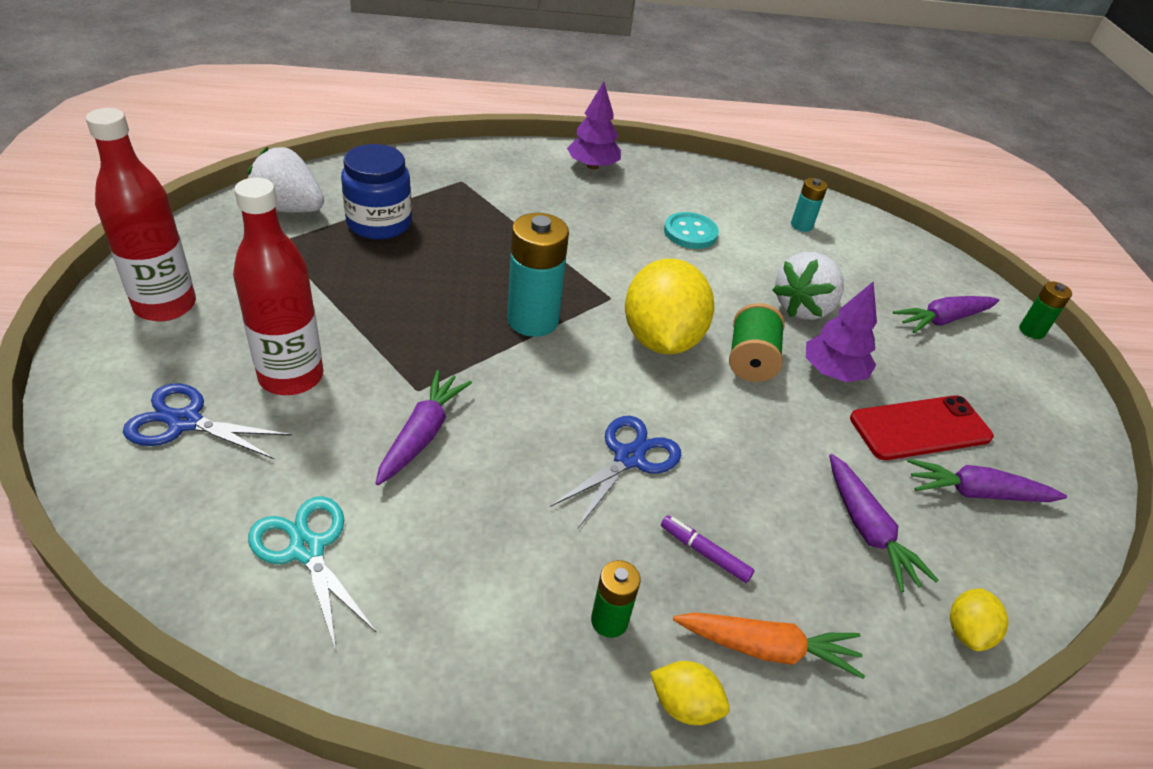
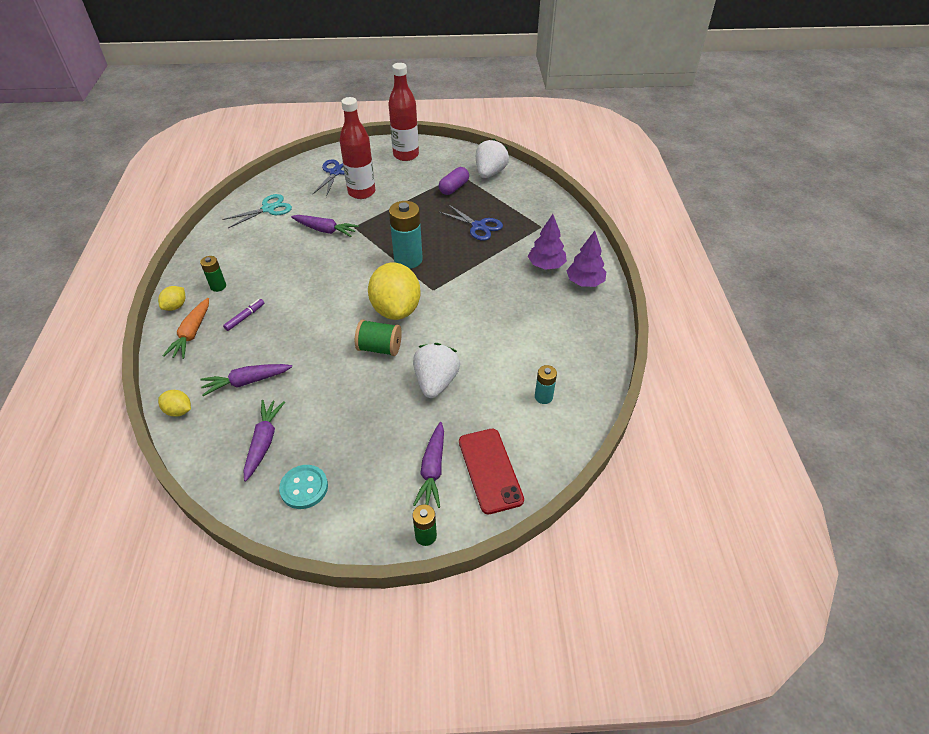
camera: 95 degrees right, 5 degrees up
blue jar [341,144,412,239] -> none
blue scissors [550,416,681,528] -> blue scissors moved to [439,204,503,241]
yellow lemon [625,259,714,354] -> yellow lemon turned 75 degrees clockwise [368,263,421,320]
turquoise button [664,212,719,249] -> turquoise button moved to [279,465,328,509]
white strawberry [772,252,844,320] -> white strawberry turned 60 degrees clockwise [413,343,460,398]
purple tree [806,281,877,382] -> purple tree moved to [528,214,567,270]
red phone [850,396,994,460] -> red phone moved to [459,429,524,514]
purple carrot [893,296,1000,333] -> purple carrot turned 150 degrees counterclockwise [413,422,444,508]
none -> purple capsule [439,167,469,195]

